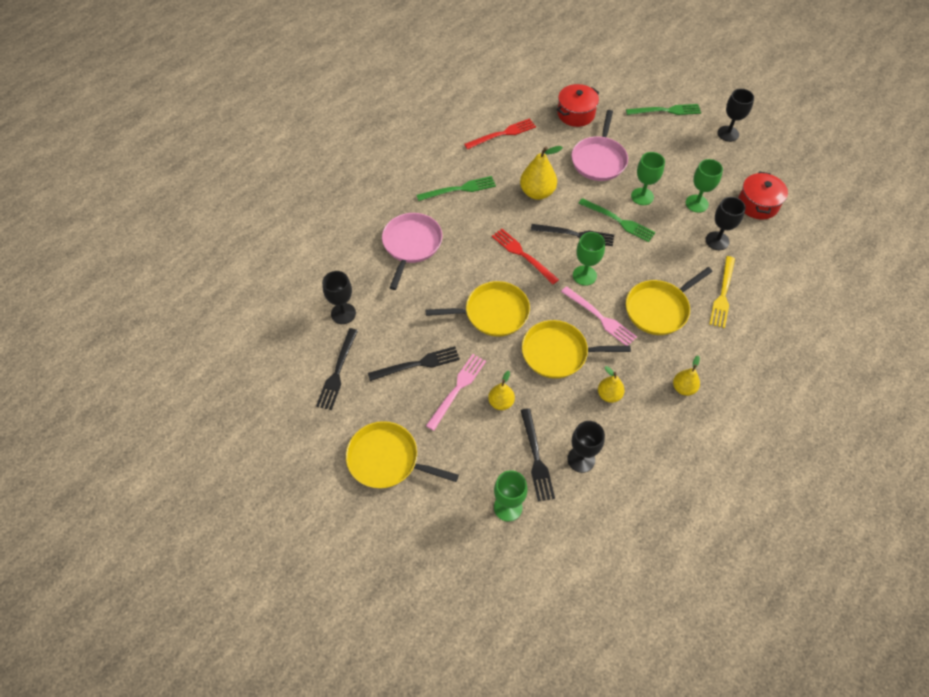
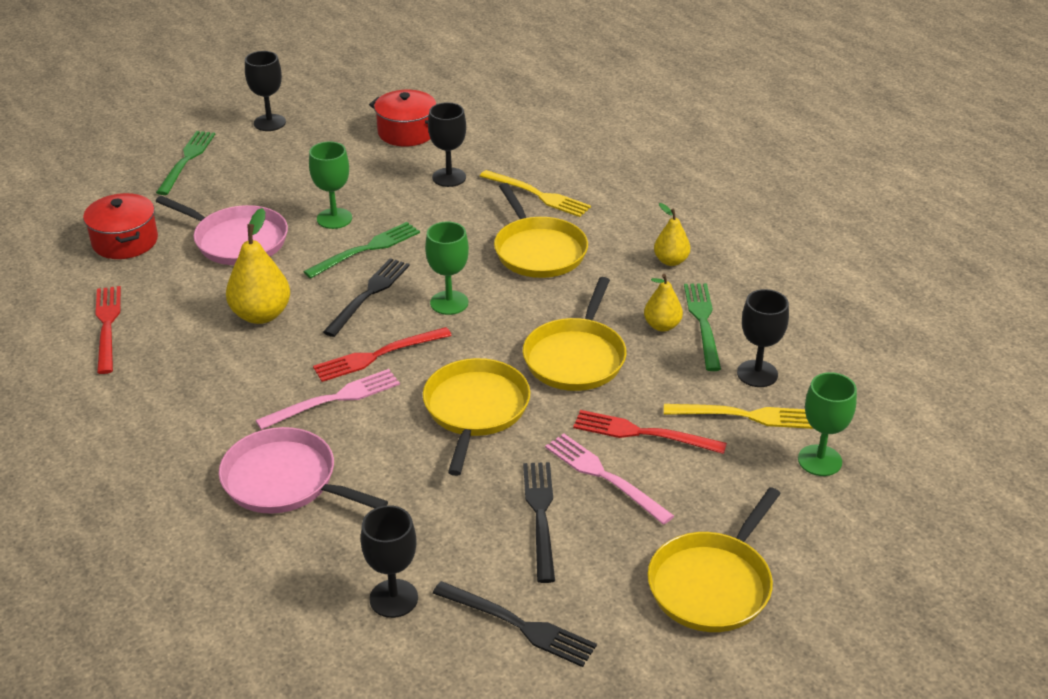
camera: 75 degrees left, 20 degrees down
green fork [417,176,496,201] -> green fork moved to [684,283,721,371]
yellow pear [488,371,515,410] -> red fork [573,410,727,454]
black fork [520,408,555,502] -> yellow fork [664,404,814,429]
pink fork [561,286,637,346] -> pink fork moved to [255,369,400,430]
green goblet [686,159,723,213] -> none

